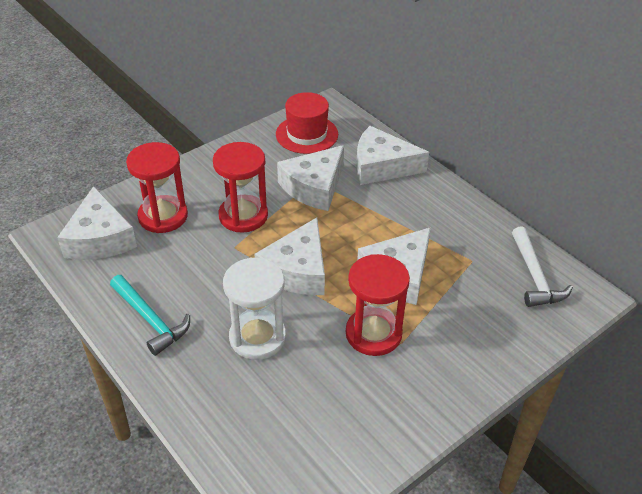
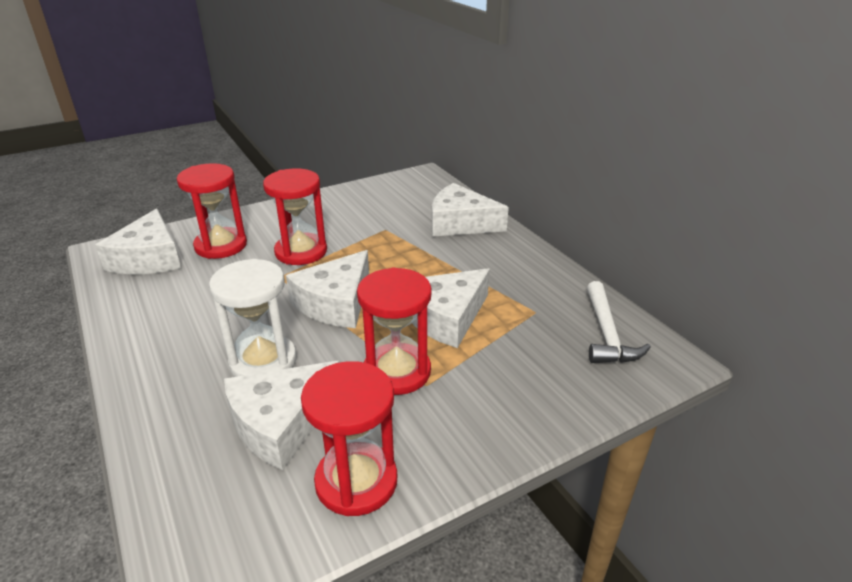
camera: 10 degrees right, 10 degrees down
turquoise hammer [110,275,190,356] -> none
red hat [276,92,338,154] -> none
white cheese [277,145,344,211] -> white cheese moved to [224,361,339,470]
none -> red hourglass [301,361,397,516]

